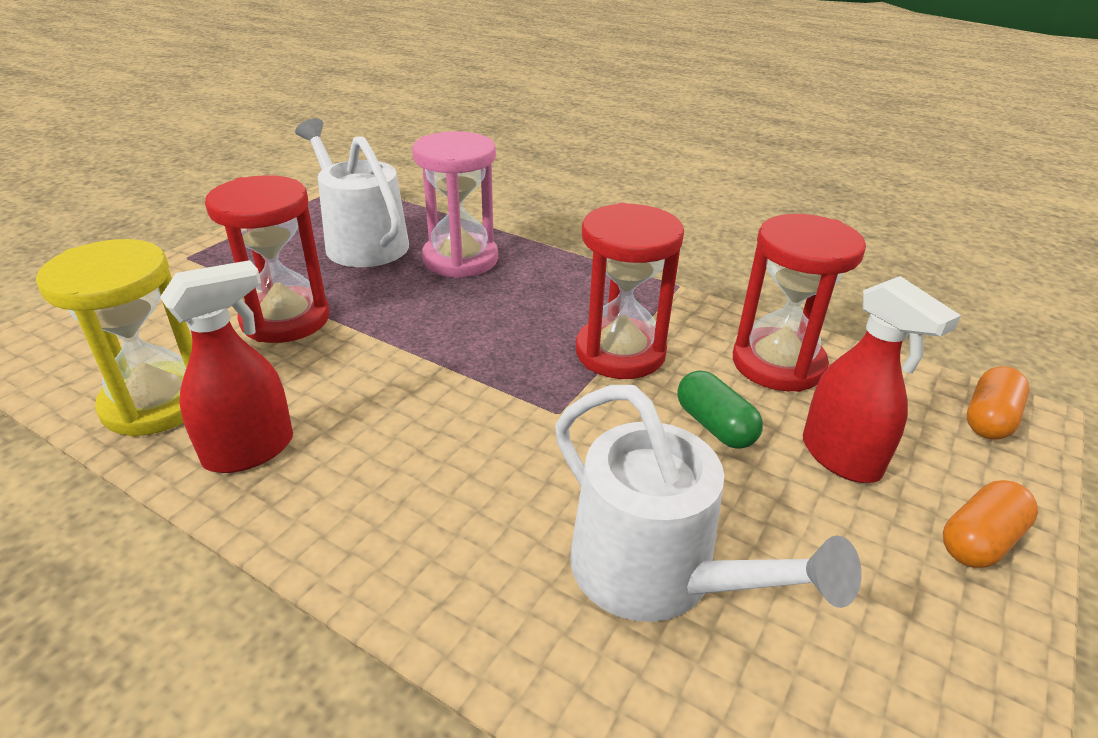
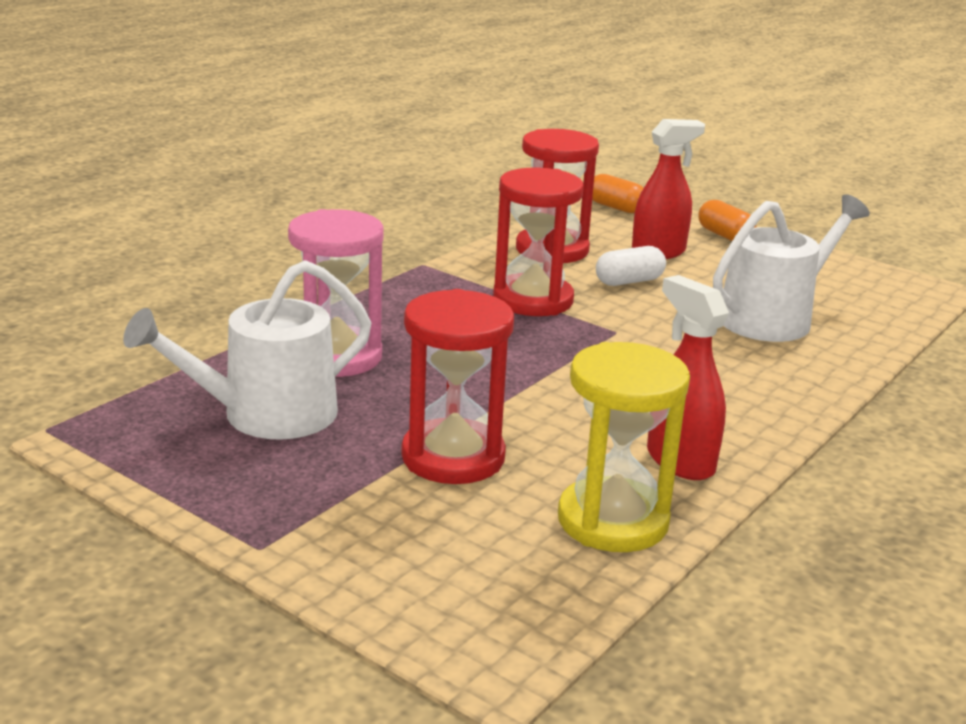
camera: 85 degrees left, 10 degrees down
green capsule [677,370,763,449] -> white capsule [596,246,666,286]

